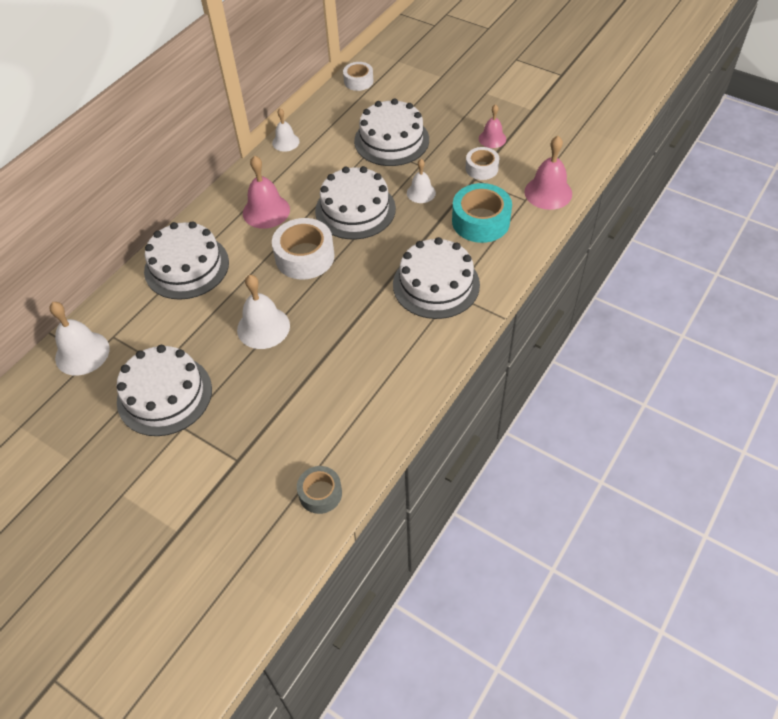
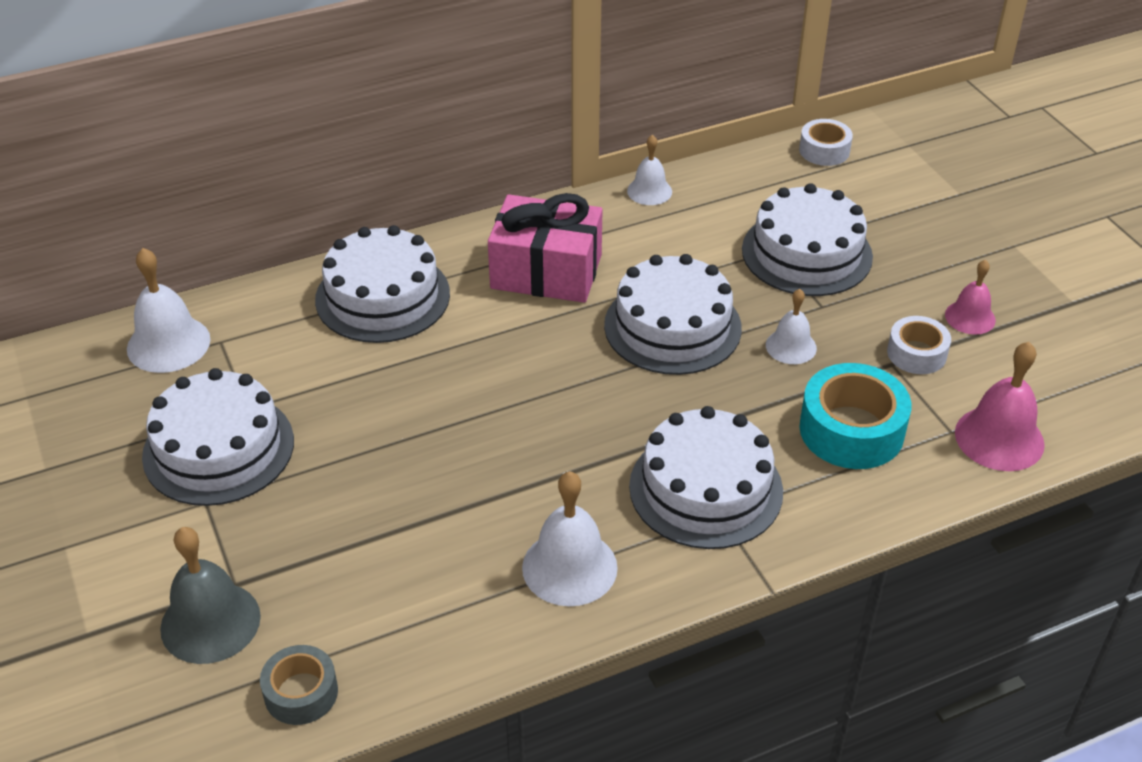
camera: 30 degrees right, 10 degrees down
white bell [237,275,290,349] -> white bell moved to [522,471,618,606]
pink bell [243,155,290,229] -> pink gift [488,193,602,303]
white tape [272,218,334,279] -> none
none -> grey bell [160,527,261,664]

